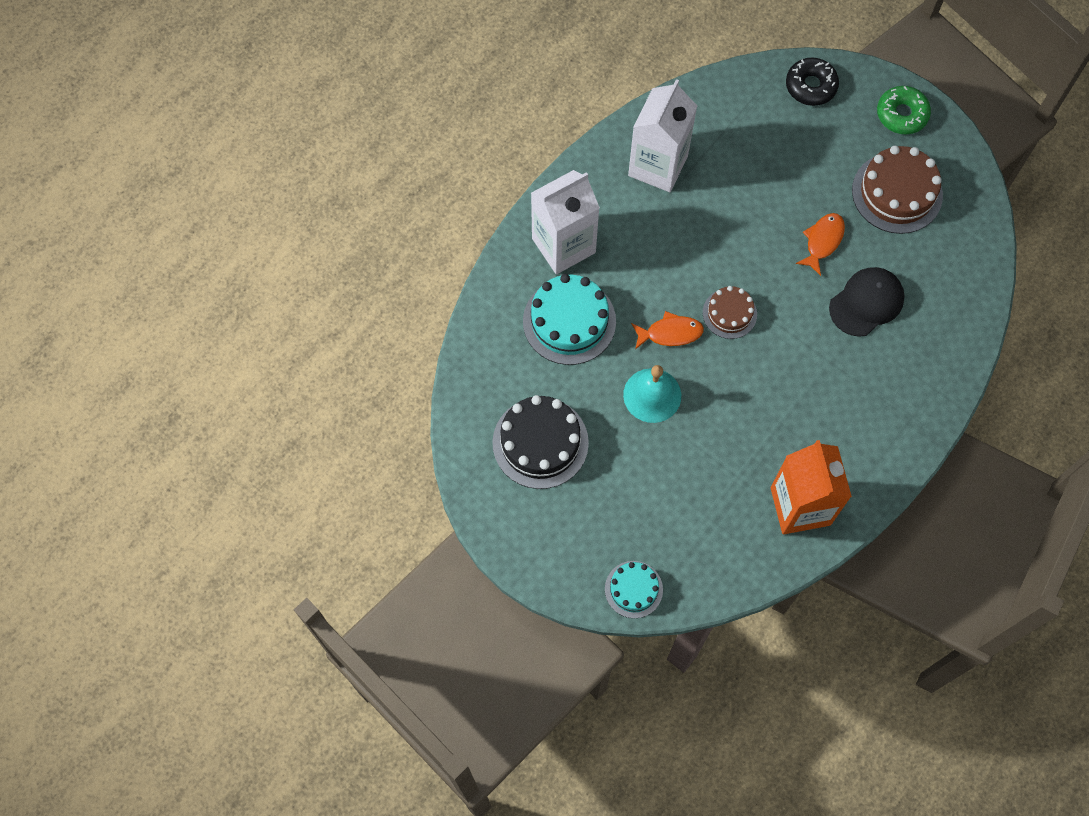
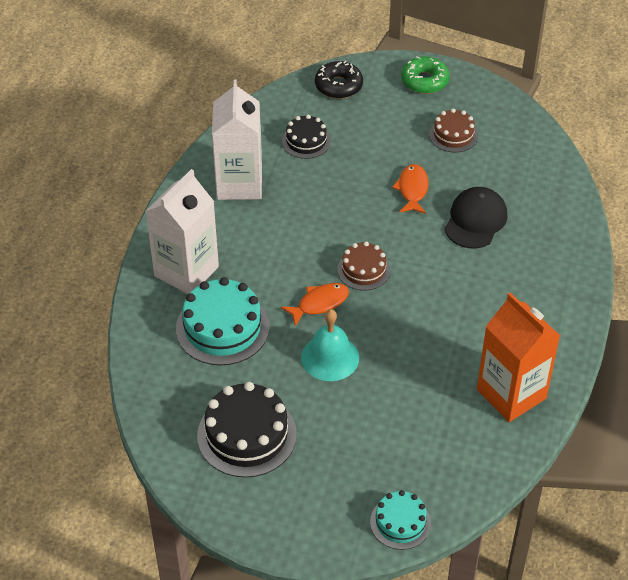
camera: 25 degrees left, 20 degrees down
brown cake [852,146,943,234] -> brown cake [429,109,478,152], size x0.59
none -> black cake [282,115,331,159]

